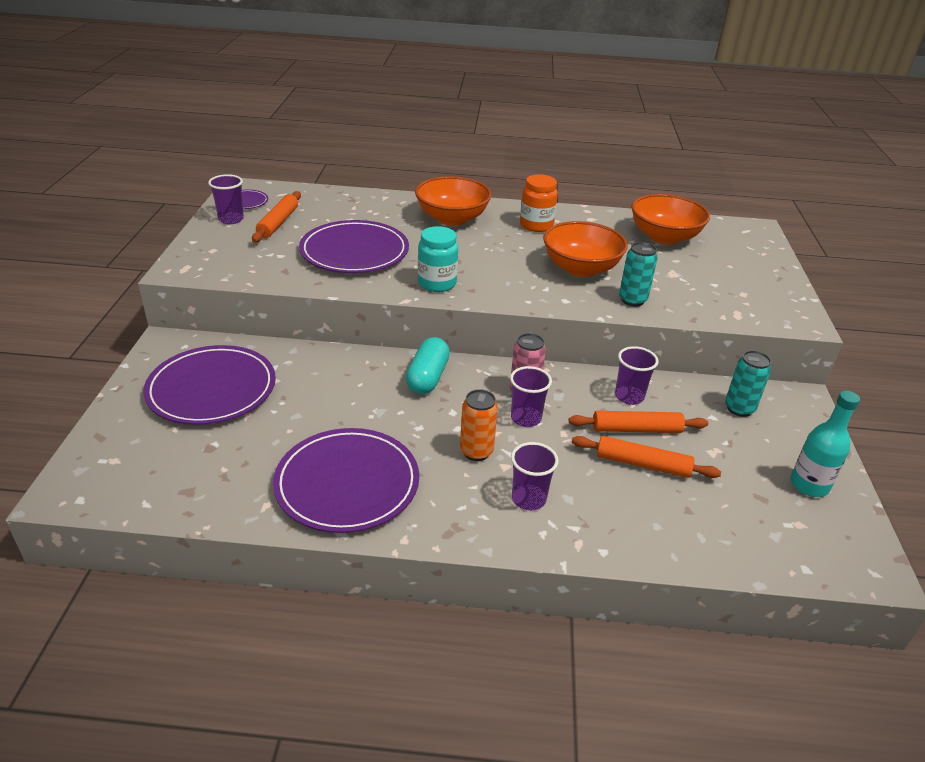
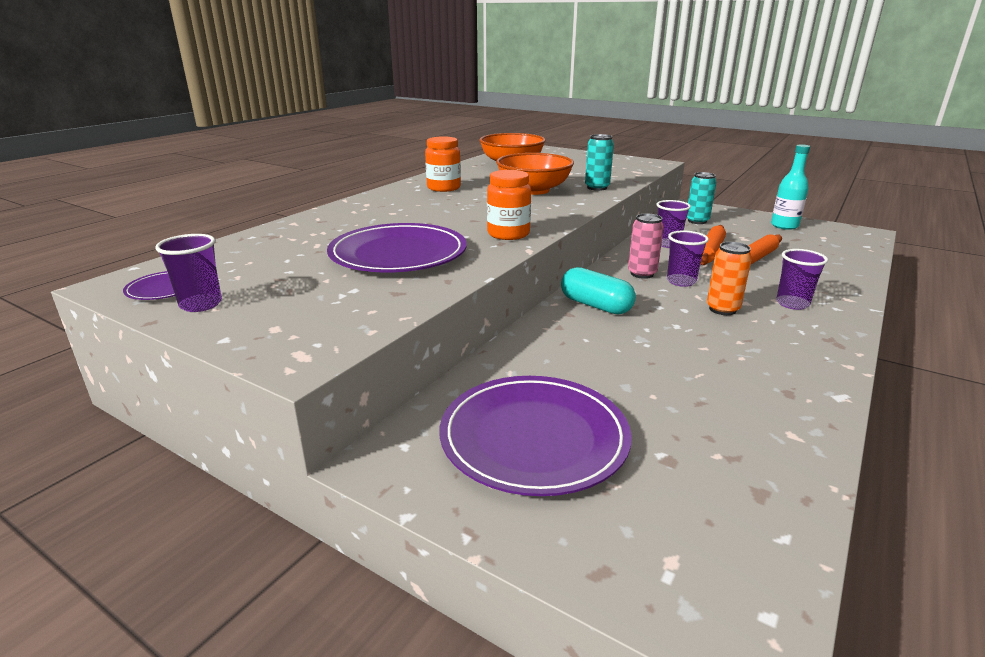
camera: 60 degrees left, 10 degrees down
orange rolling pin [252,191,301,242] -> none
purple plate [273,428,419,533] -> none
orange bowl [415,176,492,226] -> none
turquoise jar [418,226,458,292] -> orange jar [487,170,531,240]

